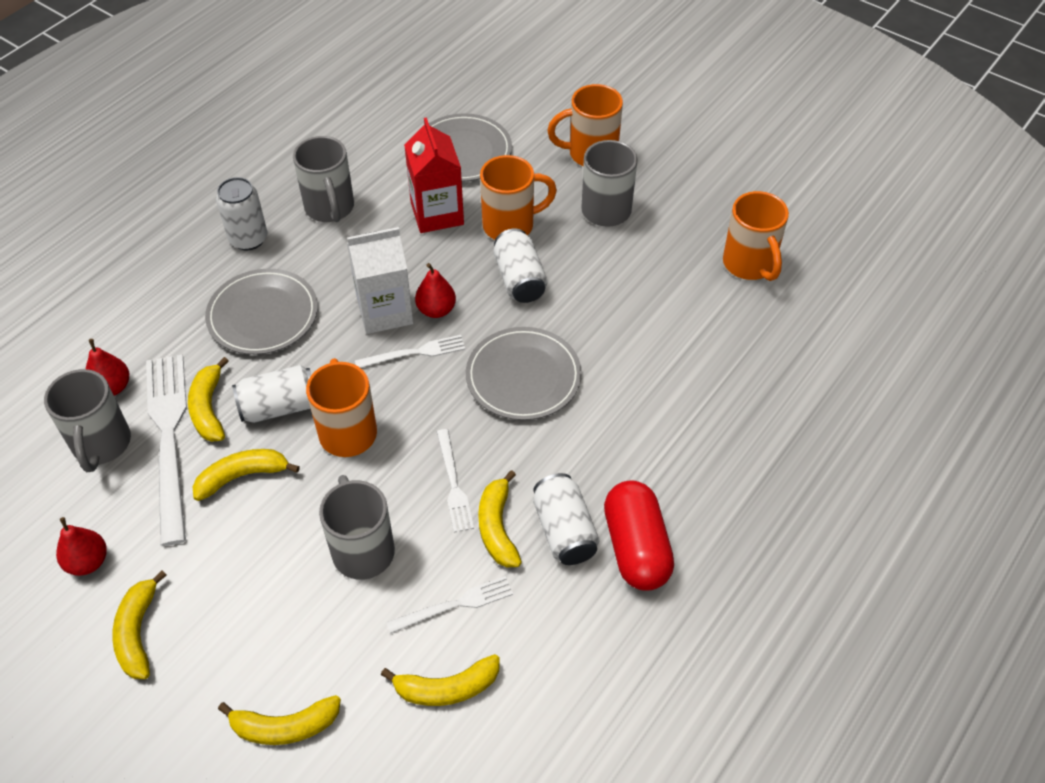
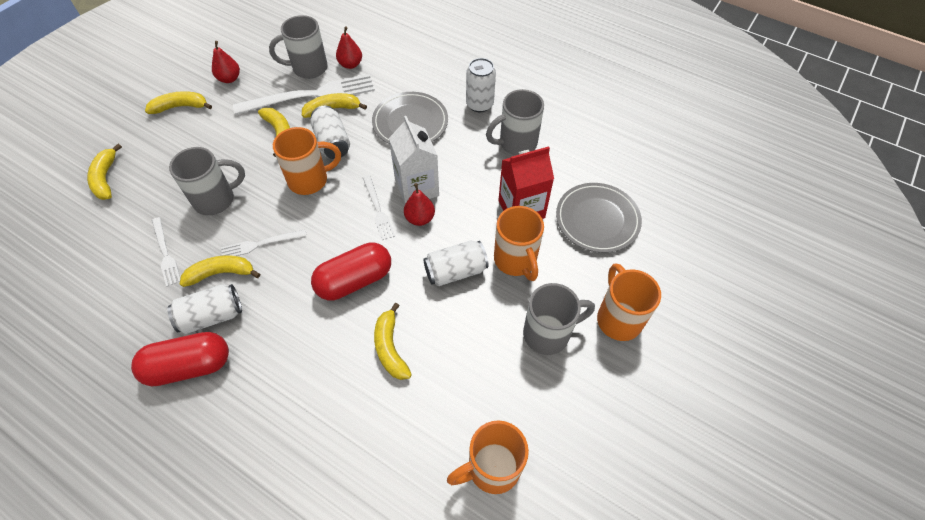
camera: 85 degrees right, 5 degrees up
yellow banana [381,654,500,706] -> yellow banana moved to [374,303,412,380]
grey plate [466,327,582,420] -> red capsule [311,242,391,300]

